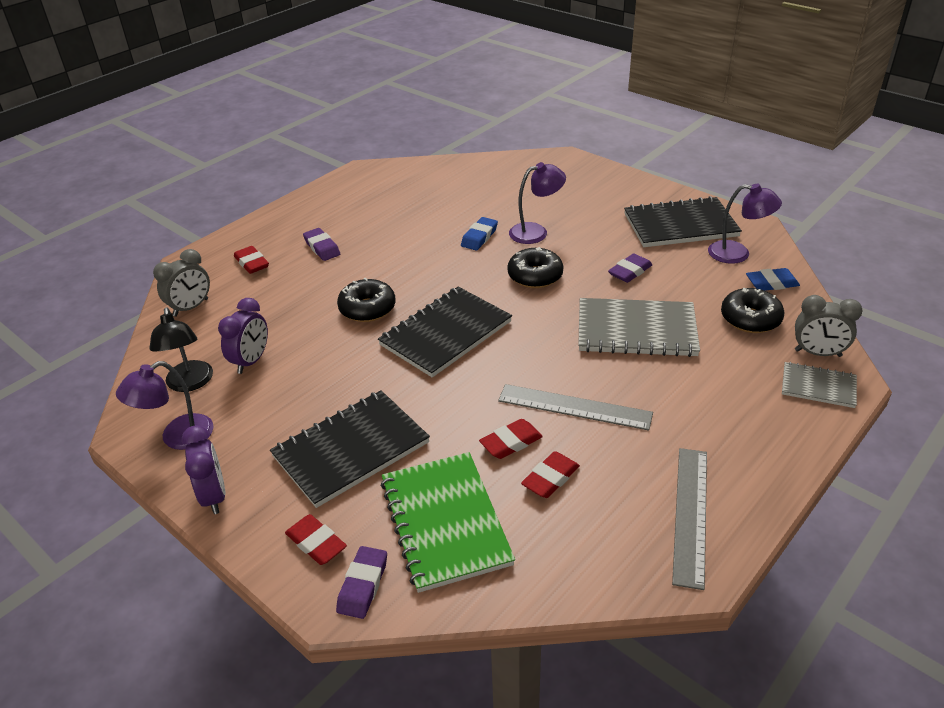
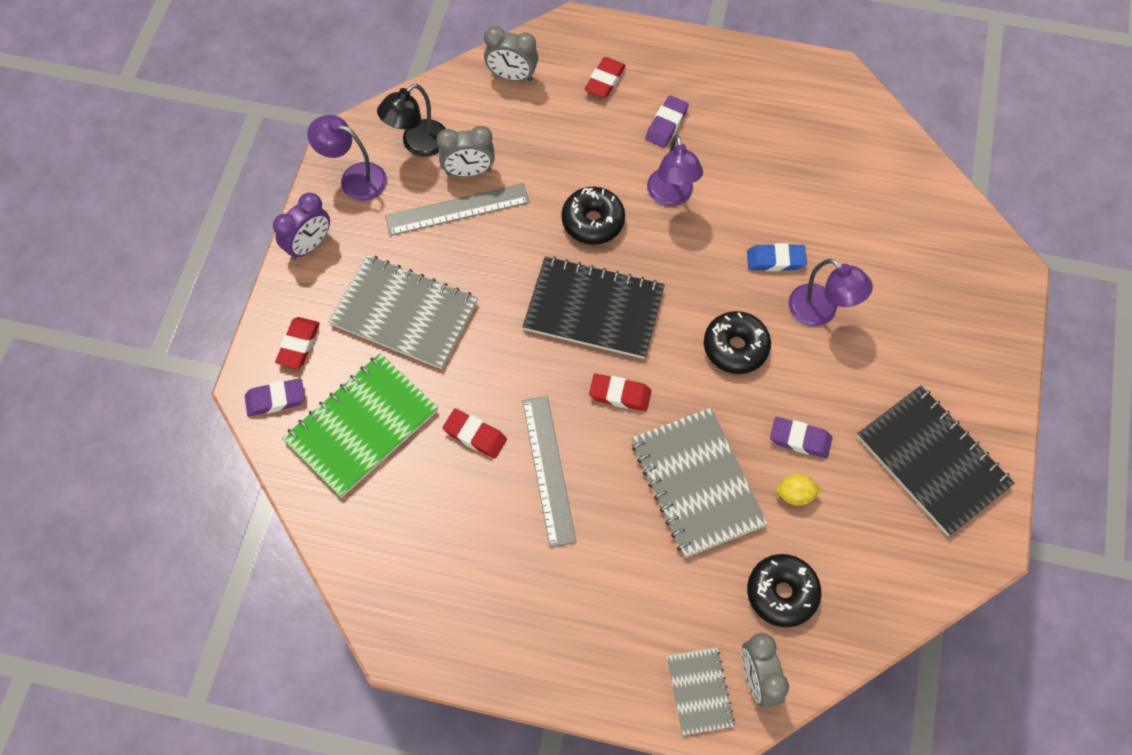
camera: 60 degrees right, 25 degrees up
purple clock [218,298,268,374] -> grey clock [437,126,495,177]
black notebook [270,390,430,508] -> grey notebook [328,255,478,369]
red eraser [521,451,580,498] -> red eraser moved to [589,374,651,411]
grey ruler [672,448,707,590] -> grey ruler moved to [385,183,530,236]
purple lamp [708,184,782,264] -> purple lamp moved to [647,135,703,206]
blue eraser [746,268,800,291] -> none
none -> yellow lemon [776,474,822,506]

